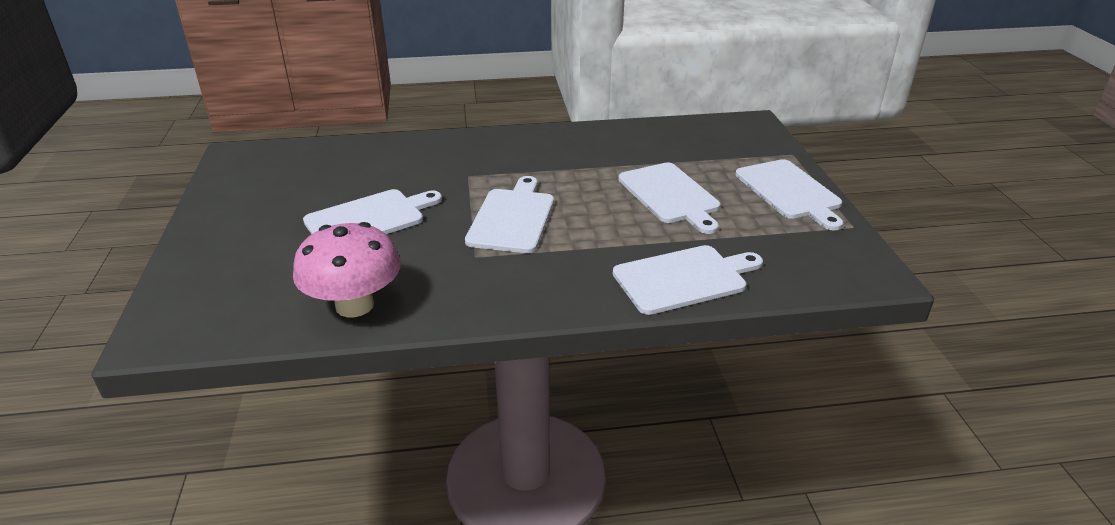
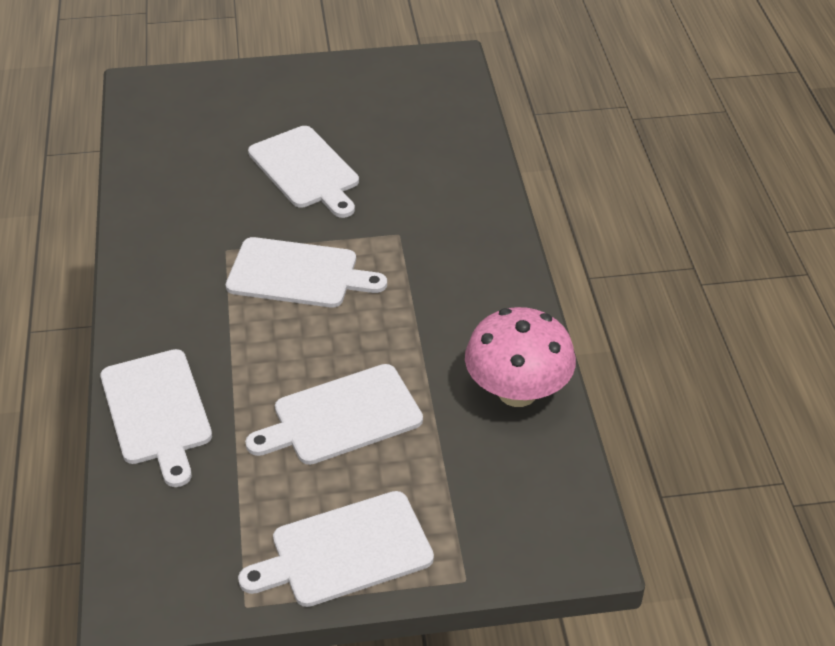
camera: 90 degrees right, 10 degrees up
pink mushroom [293,222,401,317] -> pink mushroom moved to [465,307,576,407]

